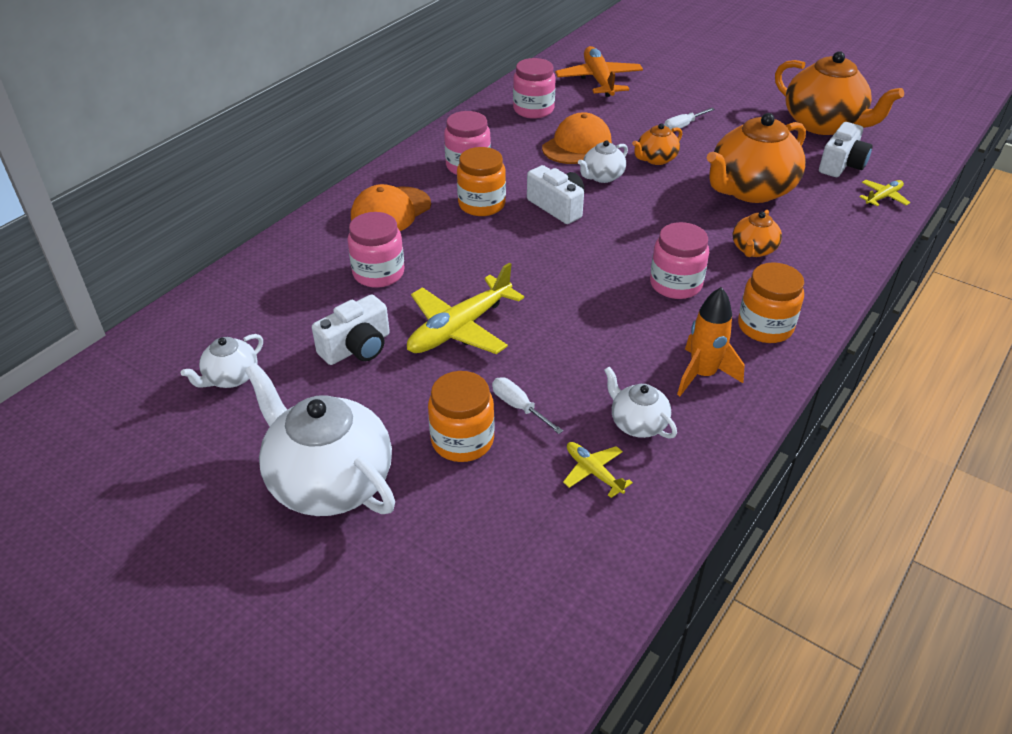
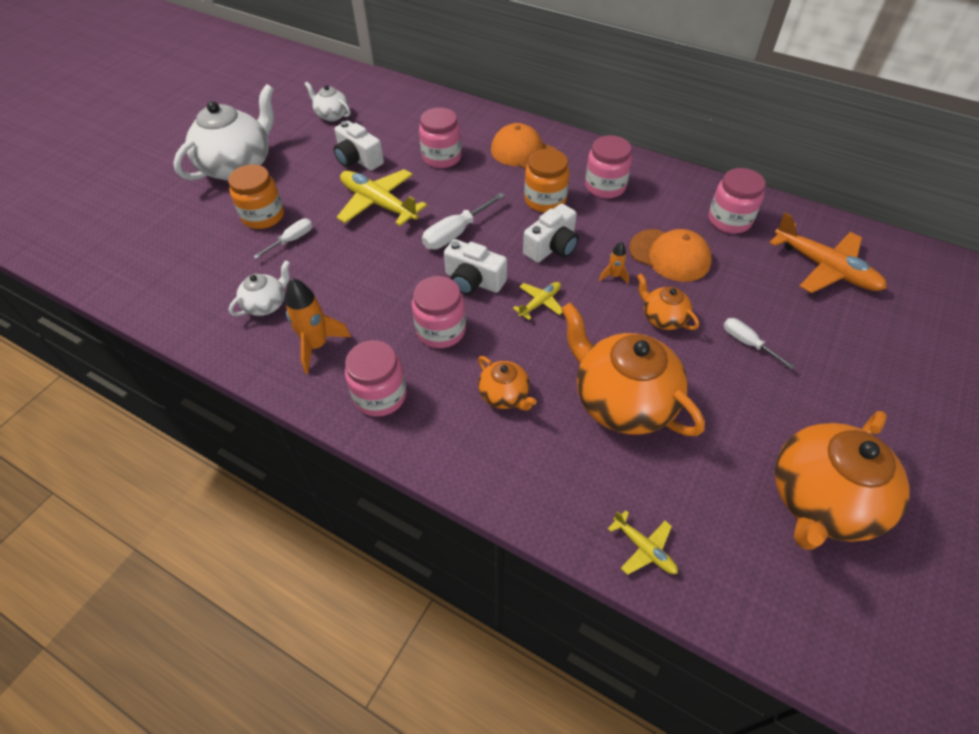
camera: 85 degrees right, 10 degrees up
orange plane [555,46,643,97] -> orange plane turned 60 degrees clockwise [769,212,887,293]
yellow plane [563,442,633,498] -> yellow plane moved to [513,282,563,320]
white teapot [578,140,628,183] -> orange rocket [599,242,629,284]
orange teapot [733,210,782,257] -> orange teapot turned 150 degrees counterclockwise [478,356,537,411]
orange jar [738,262,804,343] -> pink jar [345,340,406,417]
white camera [819,122,873,177] -> white camera moved to [444,239,507,295]
none -> white screwdriver [422,193,505,250]

